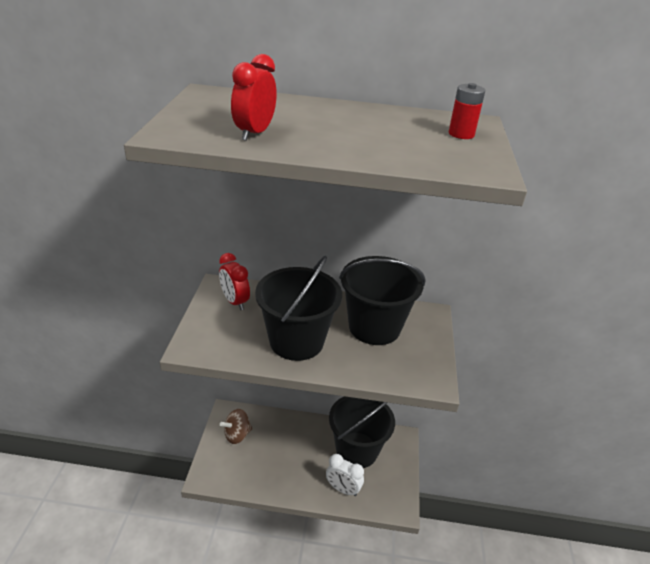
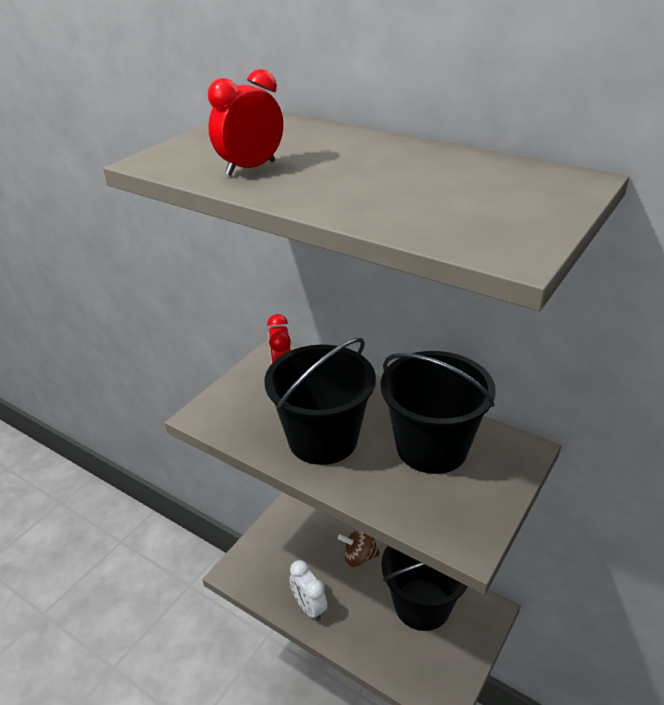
camera: 30 degrees right, 0 degrees up
brown spinning top [220,409,253,444] -> brown spinning top moved to [338,529,380,567]
white clock [326,454,364,496] -> white clock moved to [289,560,327,621]
red battery [449,83,485,139] -> none

